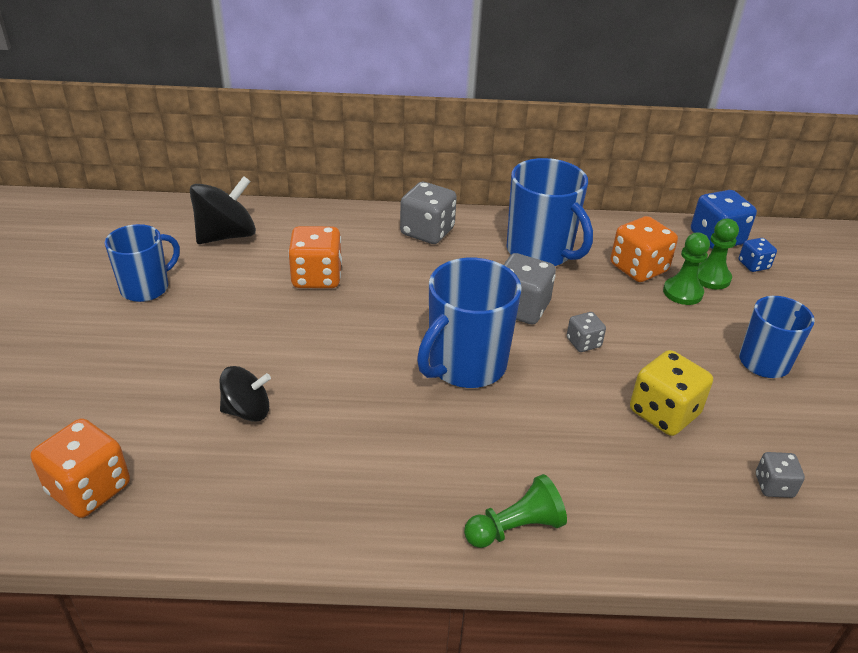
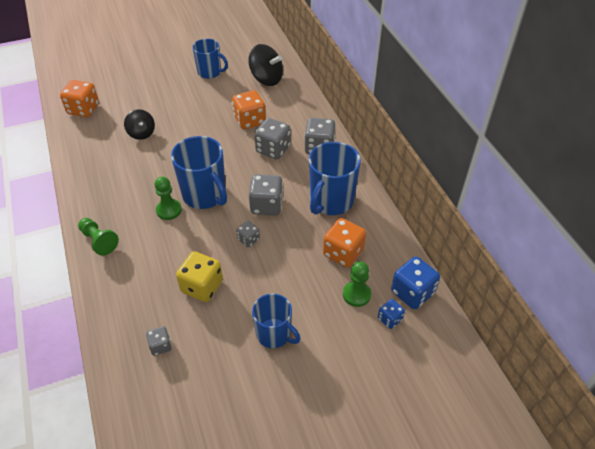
camera: 70 degrees right, 10 degrees up
blue mug [417,258,522,388] -> blue mug turned 150 degrees counterclockwise [171,136,227,209]
green pawn [663,233,710,305] -> green pawn moved to [155,177,182,220]
none -> grey dice [254,118,291,159]

